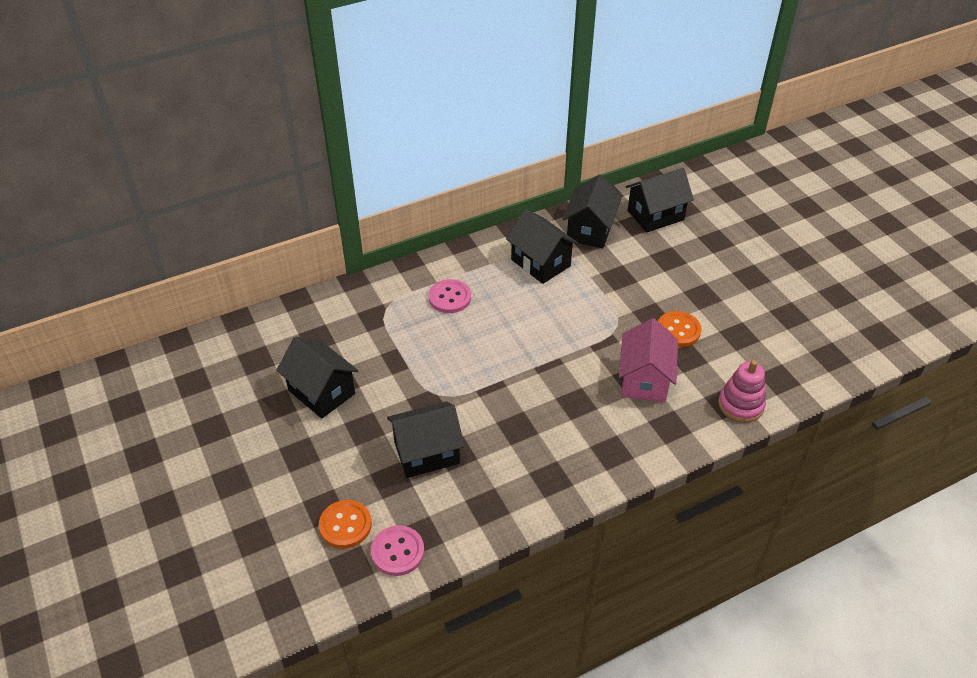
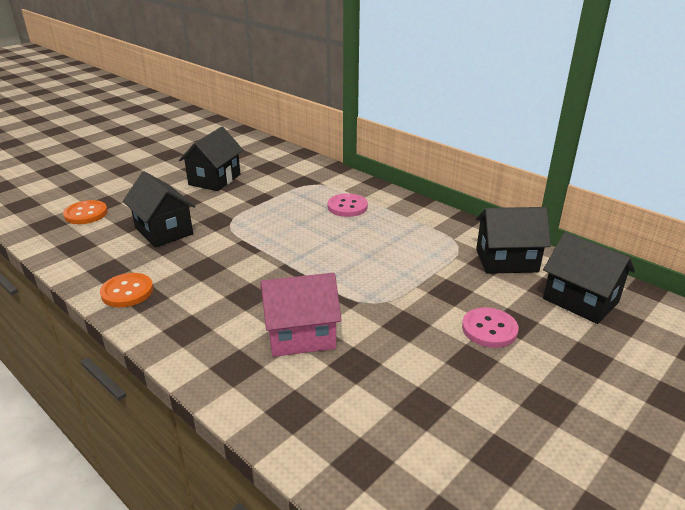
camera: 70 degrees right, 15 degrees down
pink button [371,525,424,576] -> pink button moved to [462,307,519,348]
black house [506,209,578,284] -> none
orange button [658,311,702,347] -> orange button moved to [100,273,153,307]
pink stacking toy [718,360,766,423] -> none

